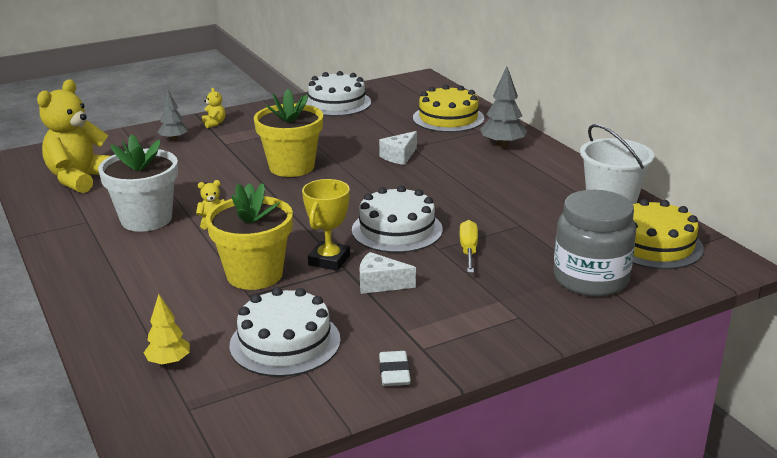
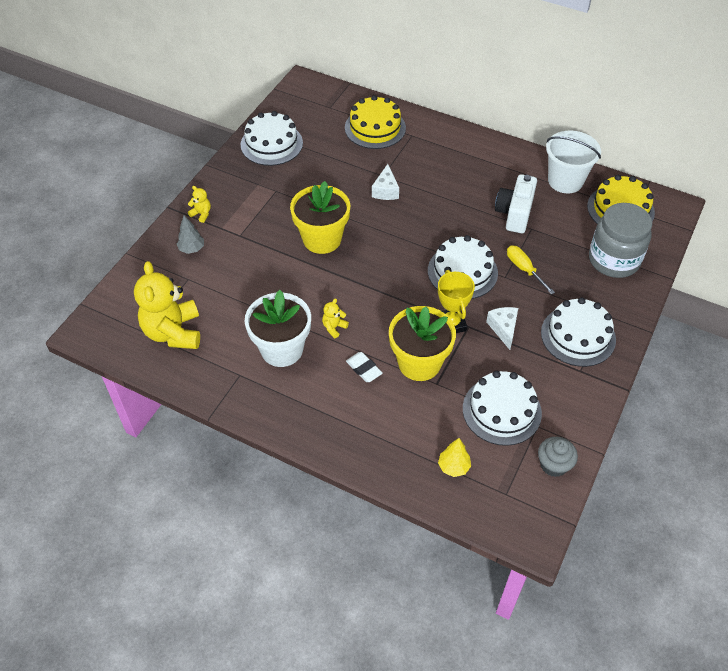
camera: 35 degrees left, 25 degrees up
white cheese [360,252,416,294] -> white cheese turned 105 degrees clockwise [486,307,518,350]
white eraser [379,351,411,386] -> white eraser moved to [346,352,383,382]
grey tree [480,66,527,148] -> none
none -> white camera [495,174,537,233]
none -> grey cupcake [538,437,578,477]
none -> white cake [541,297,616,367]

